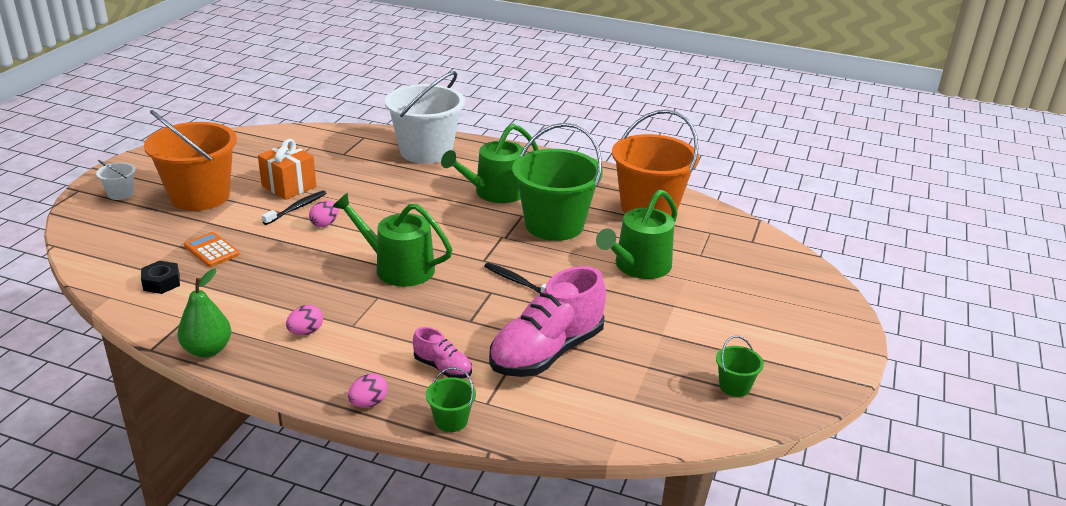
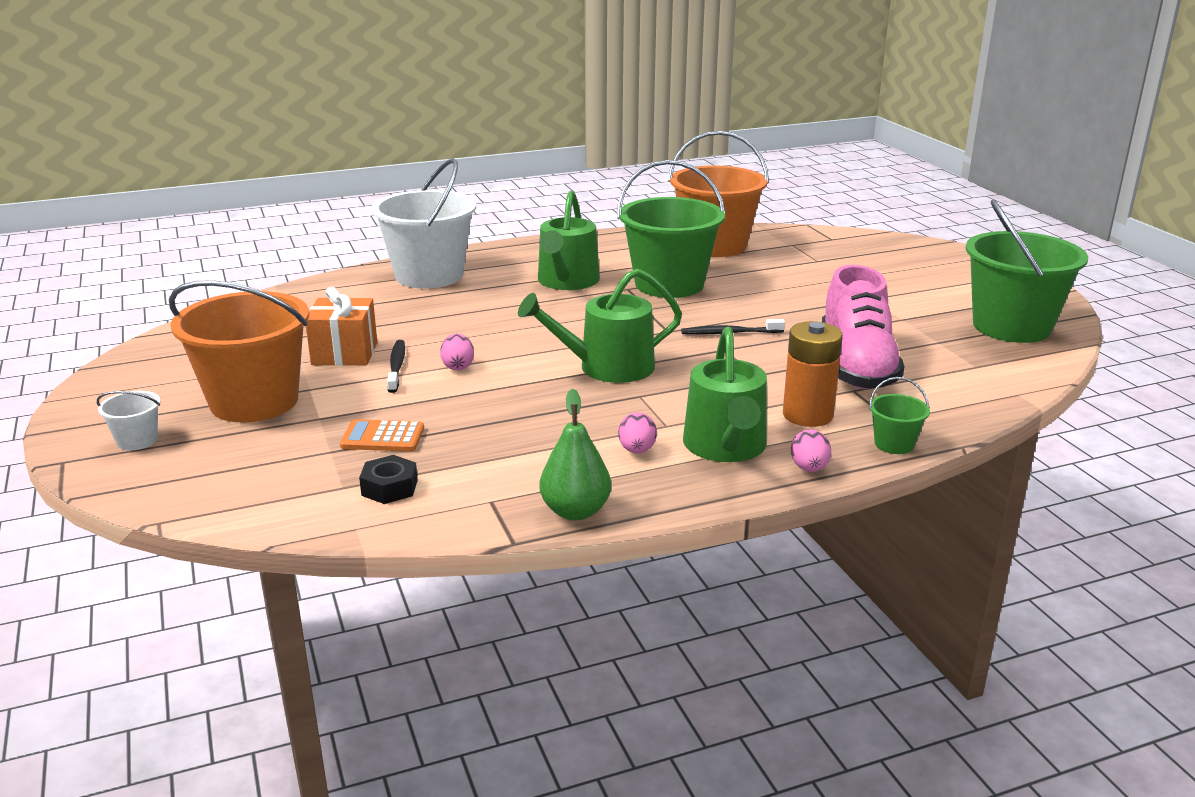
camera: 40 degrees left, 5 degrees down
pink shoe [413,327,472,379] -> orange battery [783,321,843,427]
green watering can [596,190,678,279] -> green watering can moved to [683,327,767,462]
green bucket [716,336,764,397] -> green bucket [966,199,1088,343], size x2.37

